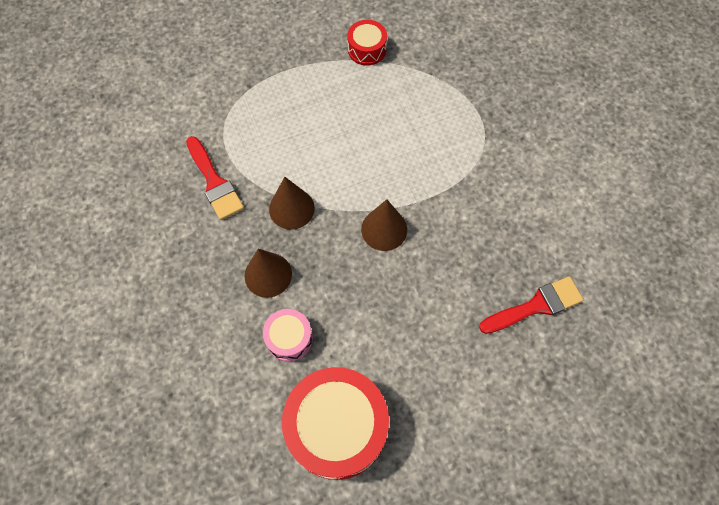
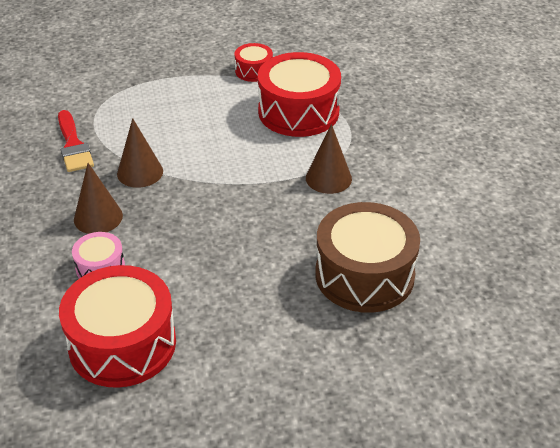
camera: 10 degrees right, 25 degrees down
brown cone [361,199,407,251] -> brown cone moved to [306,124,352,194]
red brush [479,276,583,334] -> brown drum [315,202,420,313]
none -> red drum [258,52,341,137]

